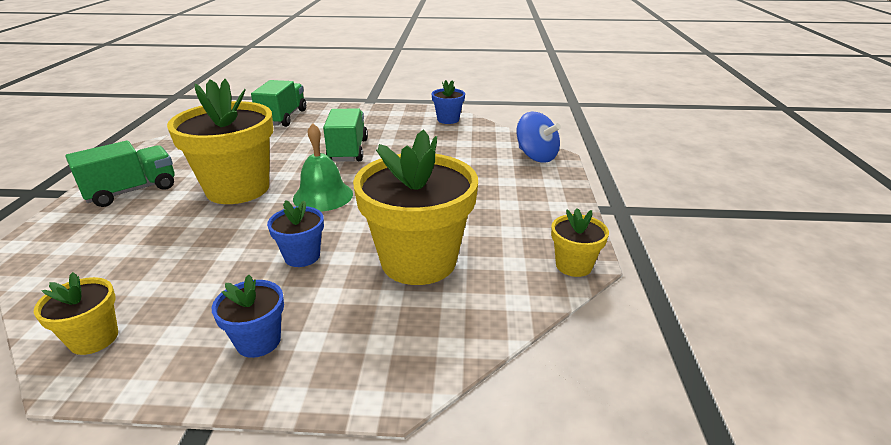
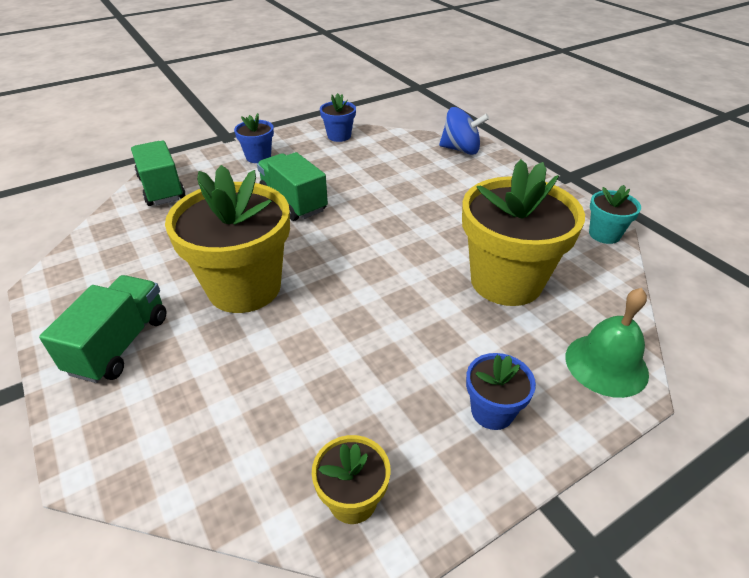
camera: 35 degrees left, 10 degrees up
blue flower pot [267,200,324,267] -> blue flower pot moved to [234,113,274,163]
green bell [293,123,353,212] -> green bell moved to [566,288,649,398]
yellow flower pot [551,208,609,277] -> turquoise flower pot [589,185,641,244]

